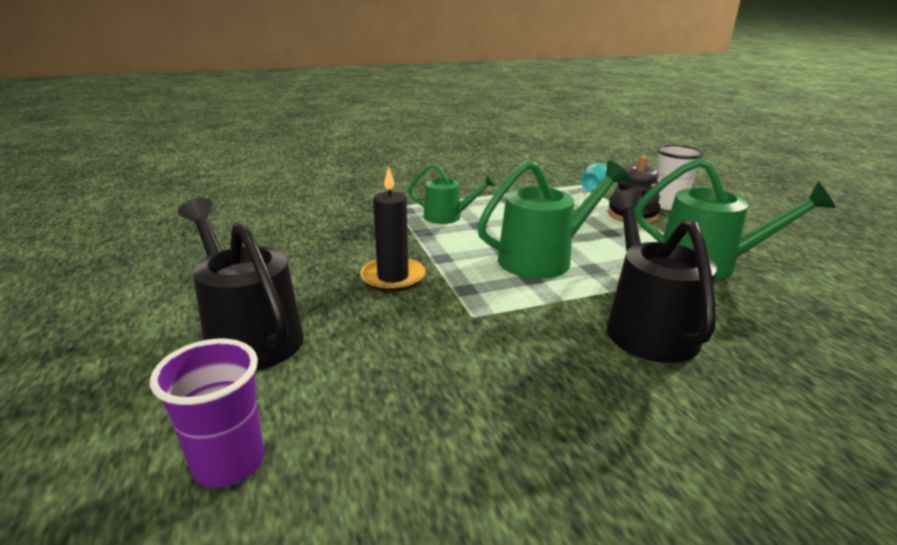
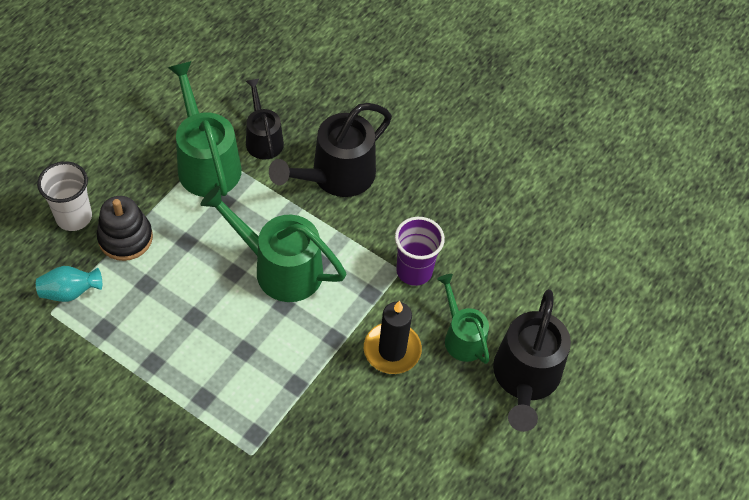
camera: 130 degrees left, 30 degrees up
purple cup [150,339,264,488] -> purple cup moved to [395,217,445,286]
green watering can [408,163,497,224] -> green watering can moved to [437,274,489,364]
none -> black watering can [246,78,284,160]

